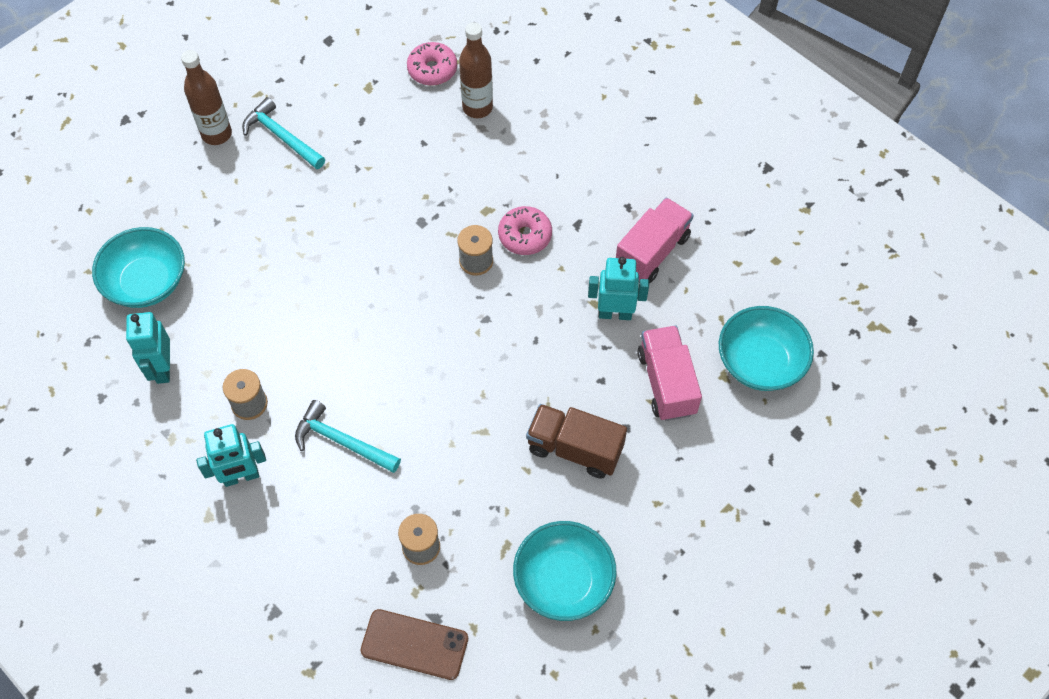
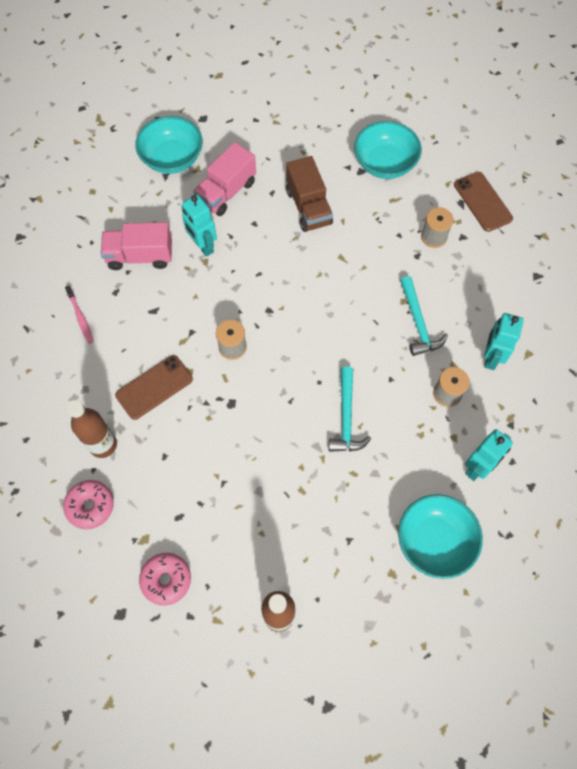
camera: 130 degrees left, 5 degrees up
turquoise robot [196,424,266,487] -> turquoise robot turned 105 degrees counterclockwise [484,313,524,370]
turquoise hammer [242,97,325,169] -> turquoise hammer moved to [329,366,371,452]
pink donut [498,206,552,255] -> pink donut moved to [139,553,191,606]
none -> pink toothbrush [65,285,94,344]
none -> brown phone [115,355,193,420]

